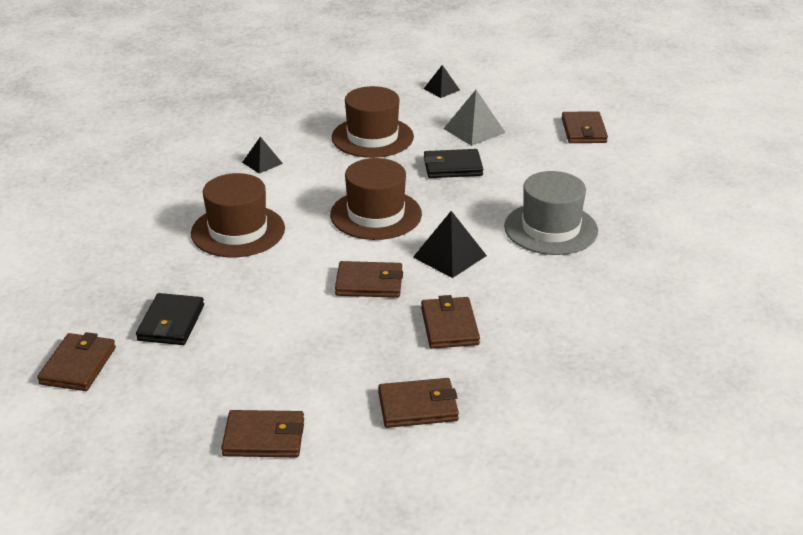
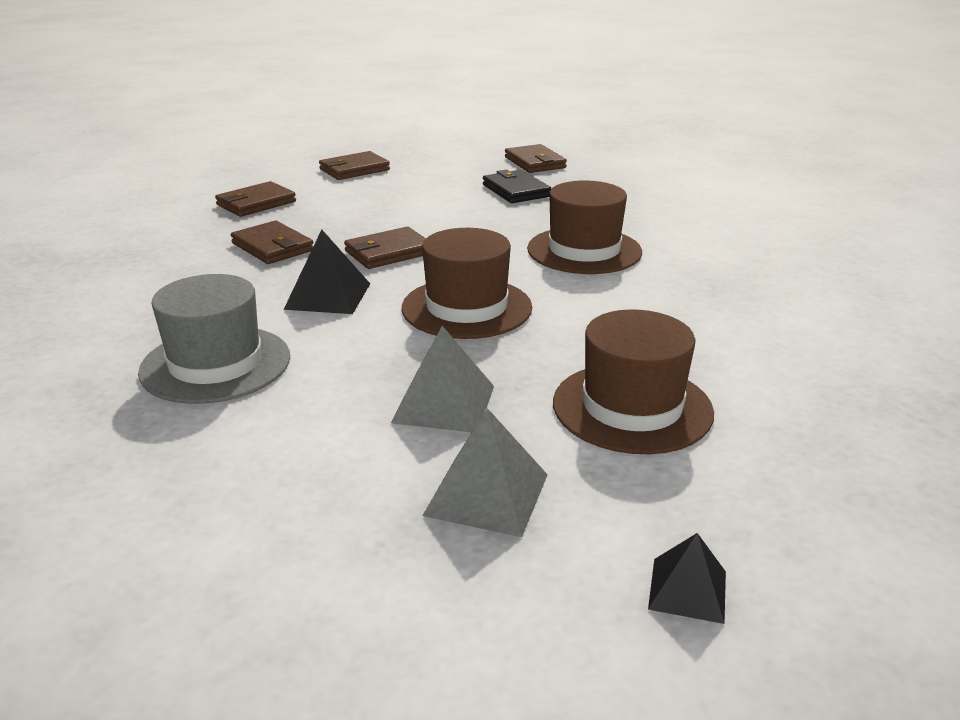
camera: 145 degrees right, 5 degrees down
black pyramid [242,137,283,174] -> none
black wallet [424,149,483,178] -> grey pyramid [391,326,494,433]
brown wallet [562,111,608,143] -> none

